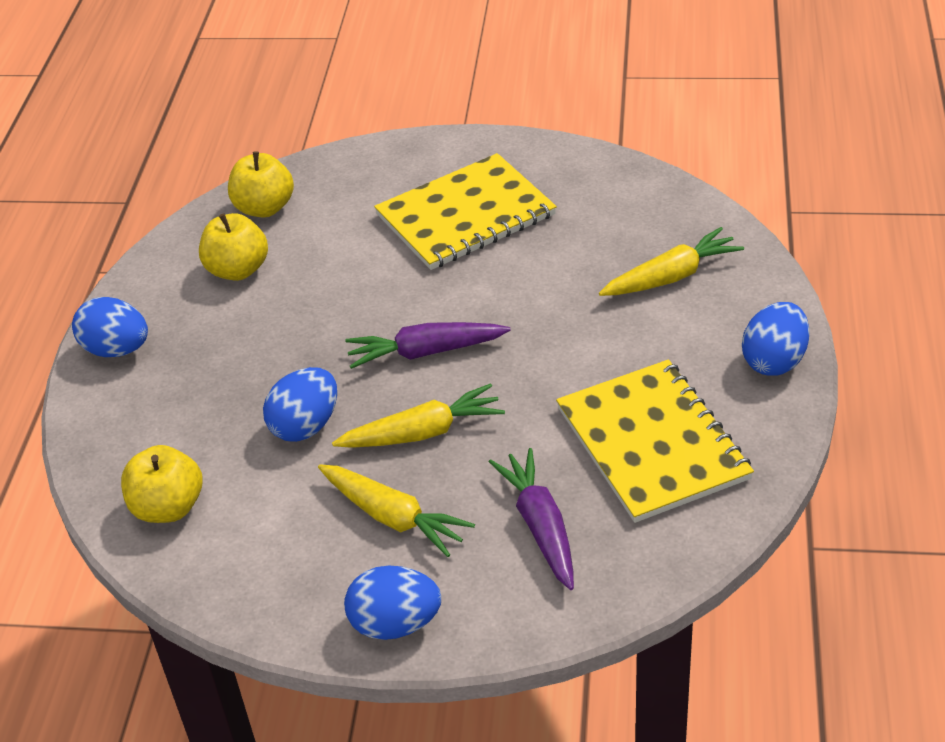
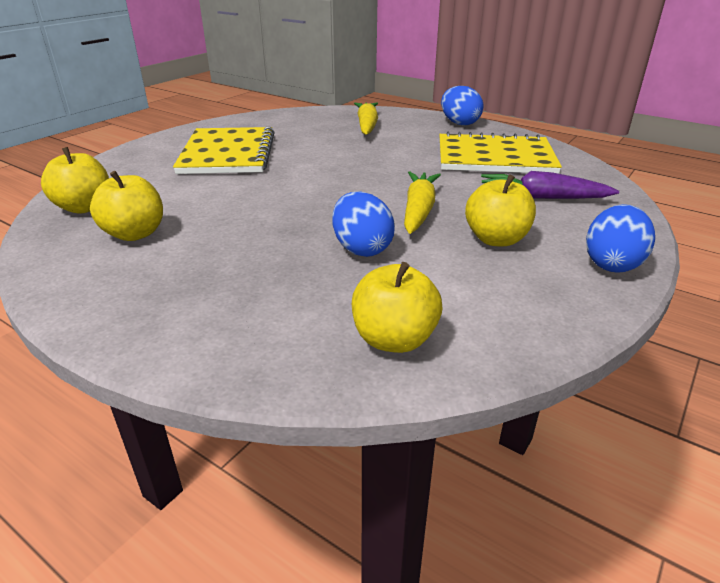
camera: 65 degrees left, 10 degrees down
blue egg [72,297,148,357] -> none
yellow carrot [318,464,475,557] -> yellow apple [465,174,536,246]
purple carrot [345,322,511,369] -> none

